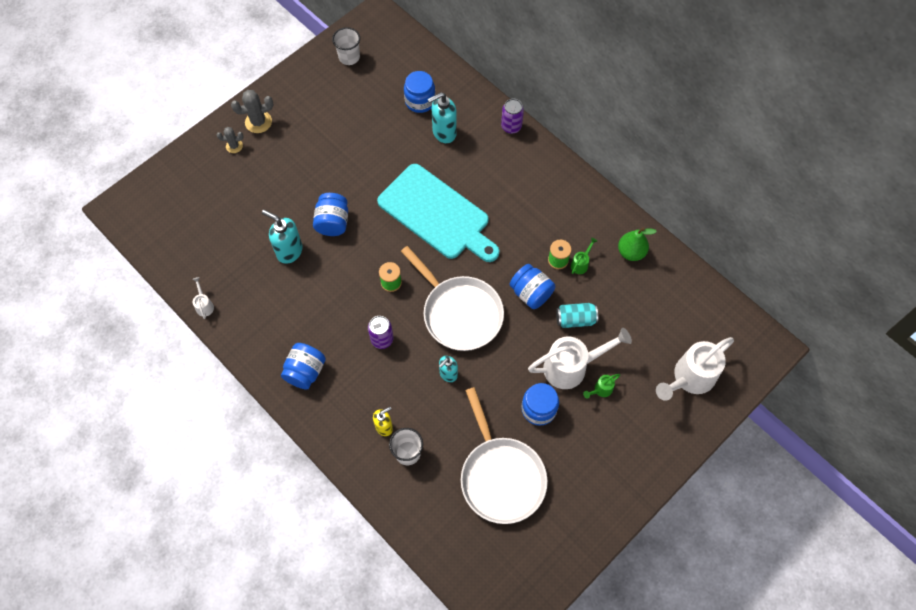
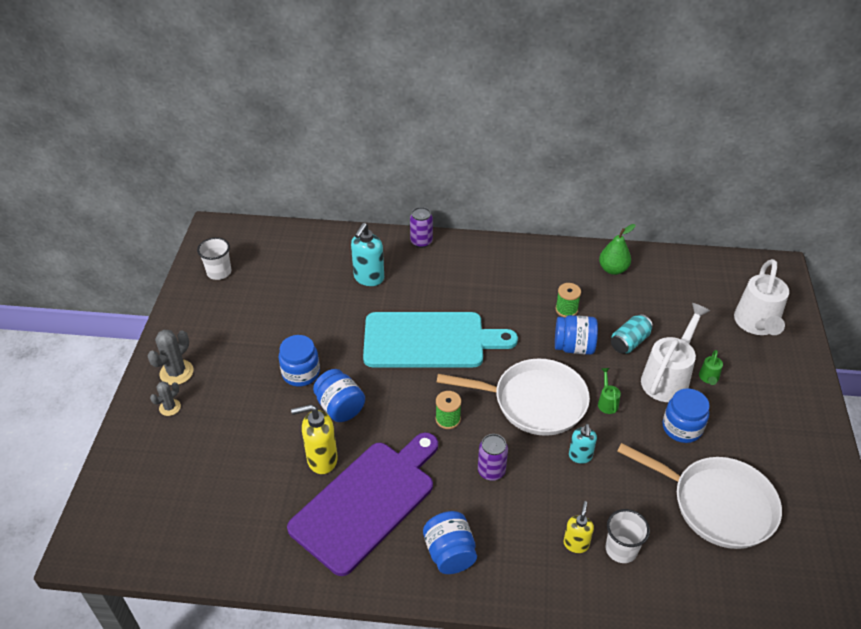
camera: 40 degrees left, 20 degrees down
white watering can [193,277,214,319] -> none
turquoise soap dispenser [262,210,303,264] -> yellow soap dispenser [291,404,338,474]
blue jar [404,71,435,113] -> blue jar moved to [278,335,320,387]
green watering can [571,238,597,274] -> green watering can moved to [598,368,621,414]
none -> purple cutting board [287,432,438,576]

